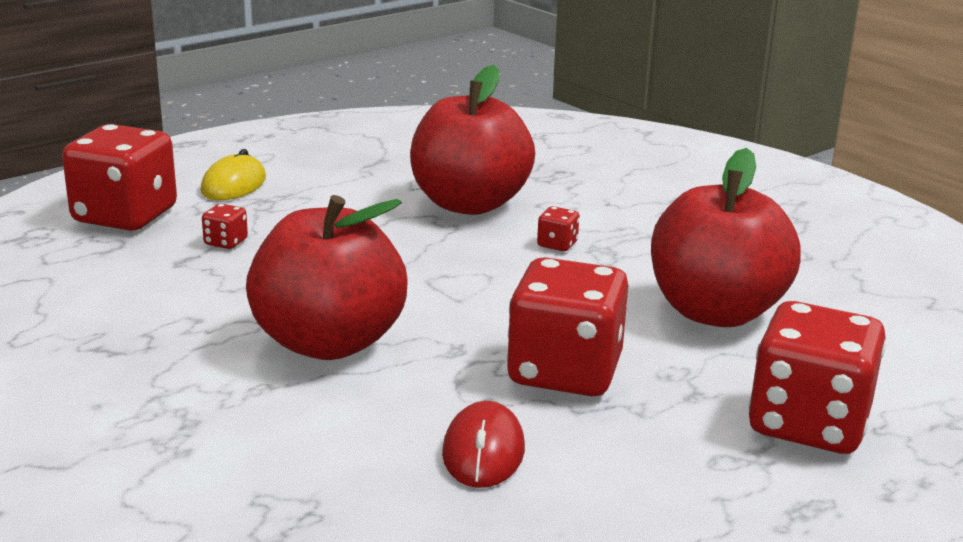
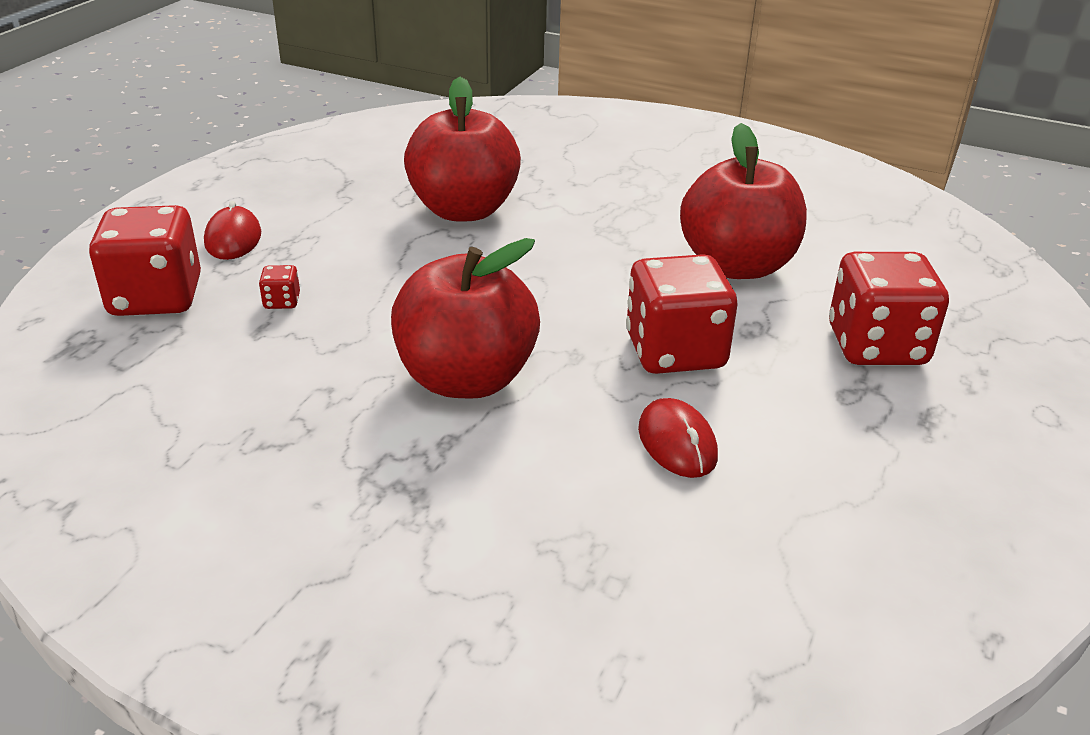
camera: 25 degrees left, 10 degrees up
yellow mouse [201,149,266,200] -> red mouse [204,201,261,260]
red dice [537,206,579,251] -> none

